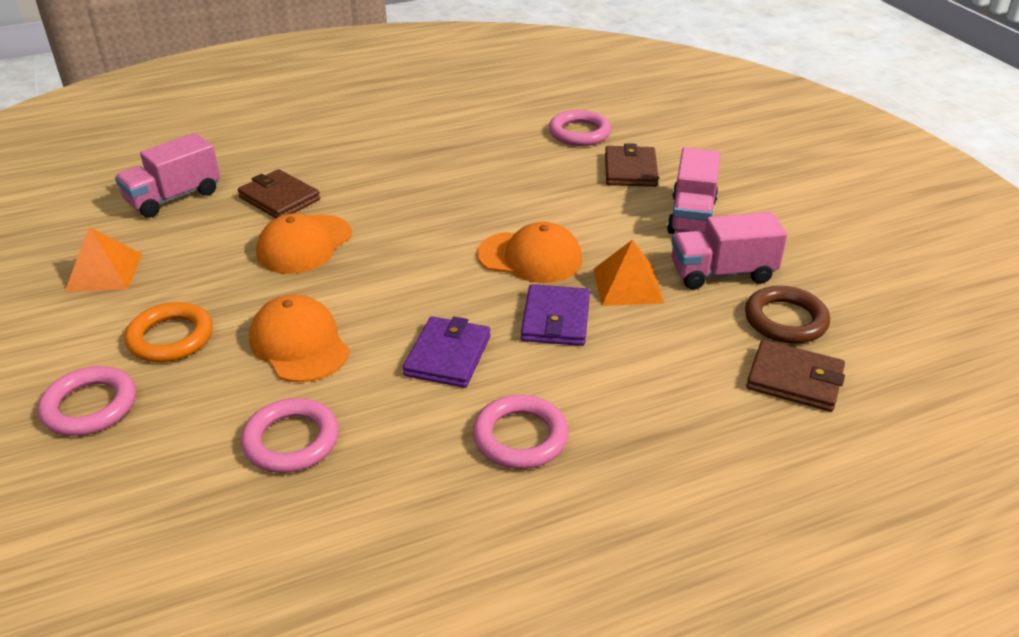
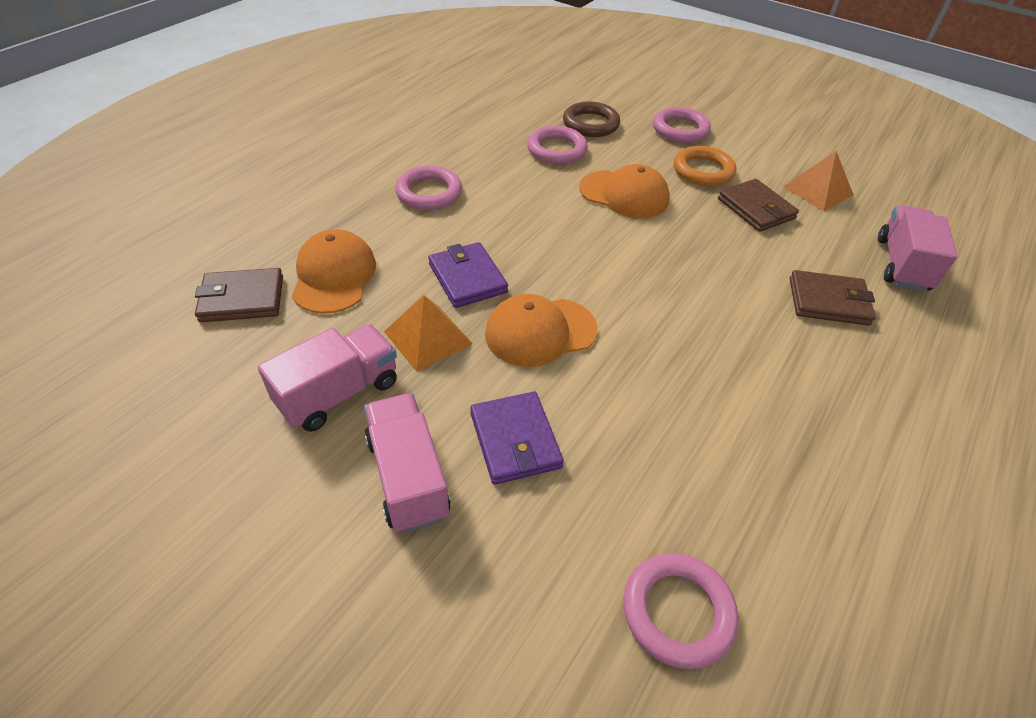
camera: 145 degrees right, 10 degrees up
orange cap [256,213,352,274] -> orange cap moved to [292,229,376,314]
purple wallet [403,316,490,388] -> purple wallet moved to [470,391,564,485]
brown wallet [605,143,659,187] -> brown wallet moved to [718,179,799,232]
brown ring [745,286,830,344] -> brown ring moved to [563,101,620,137]

